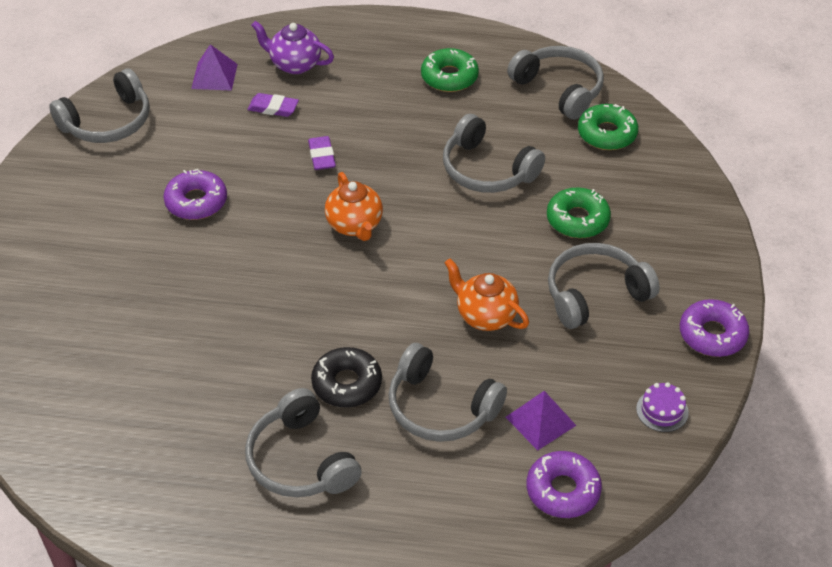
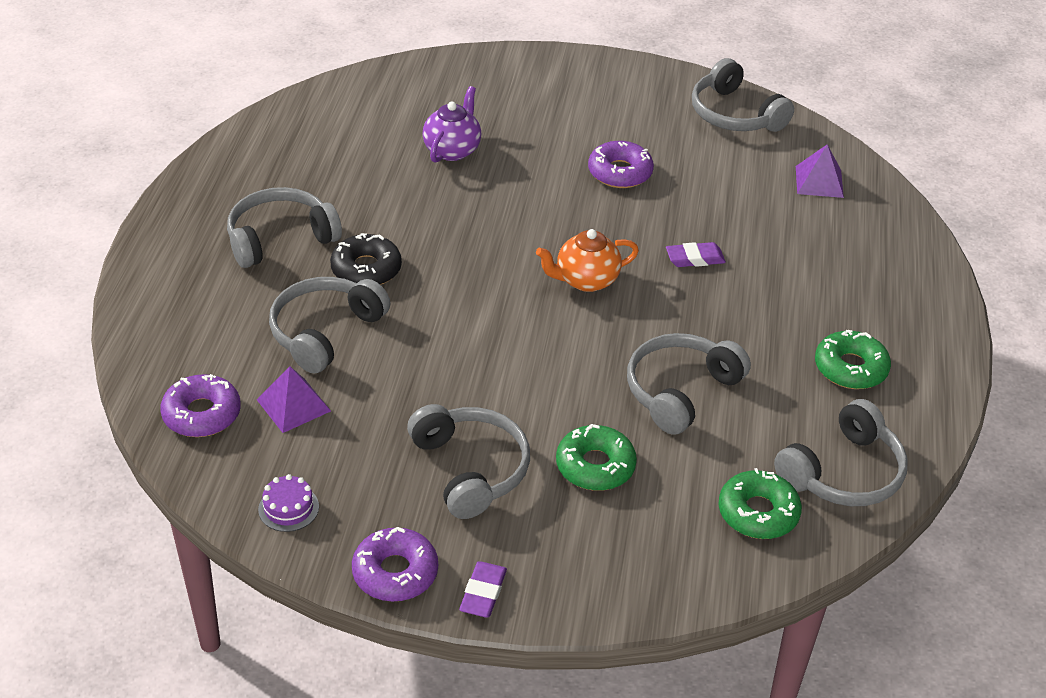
camera: 90 degrees right, 5 degrees down
purple eraser [247,93,299,117] -> purple eraser moved to [459,561,507,618]
purple teapot [251,21,334,74] -> purple teapot moved to [422,86,481,163]
orange teapot [445,259,529,331] -> none

